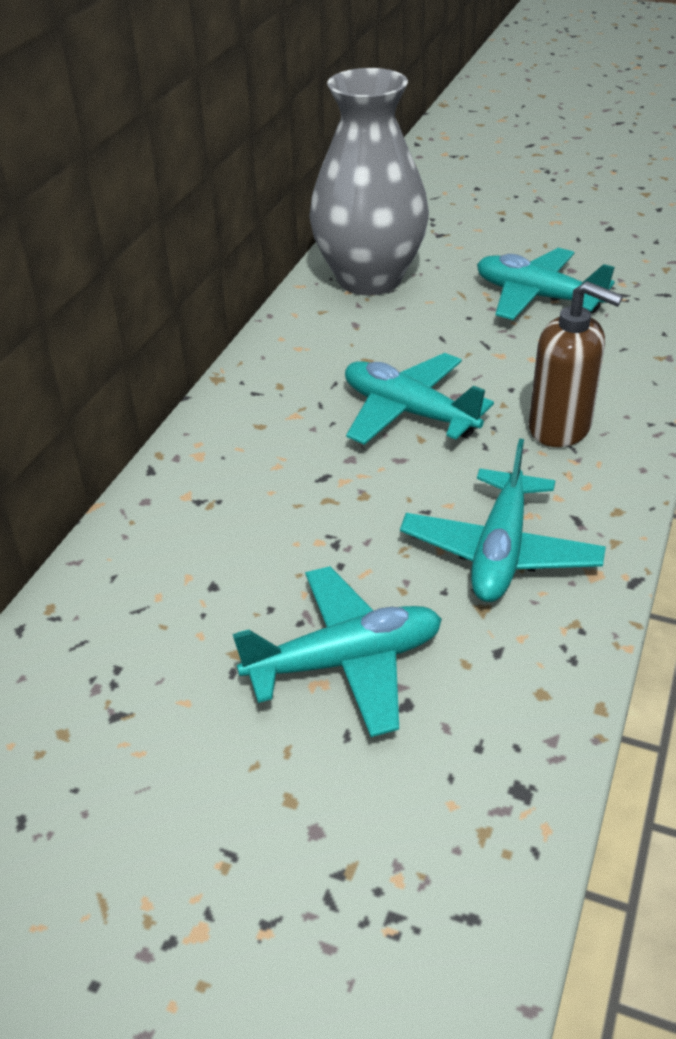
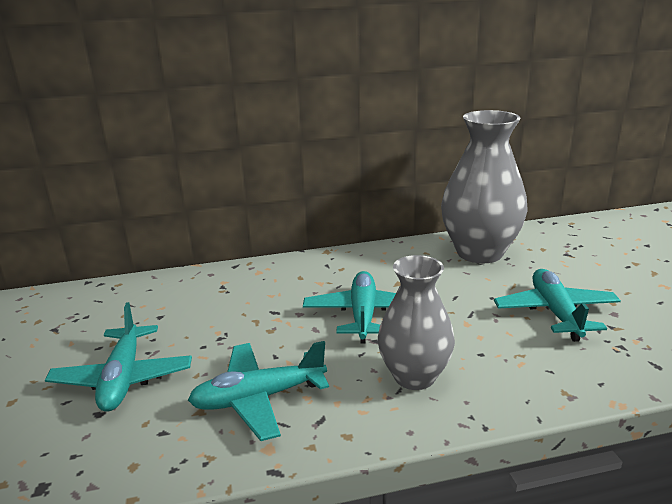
camera: 55 degrees right, 15 degrees down
turquoise plane [233,566,442,737] -> turquoise plane turned 45 degrees clockwise [45,302,192,412]
brown soap dispenser [529,281,623,447] -> grey vase [378,255,455,390]

